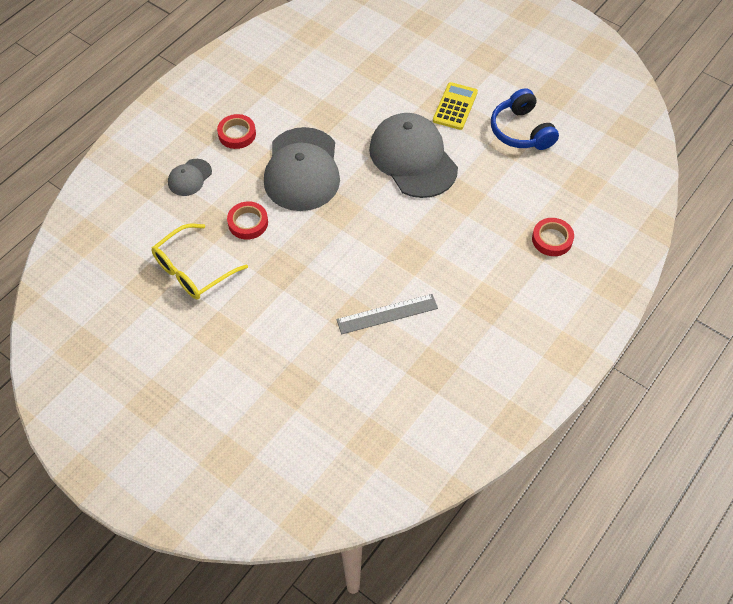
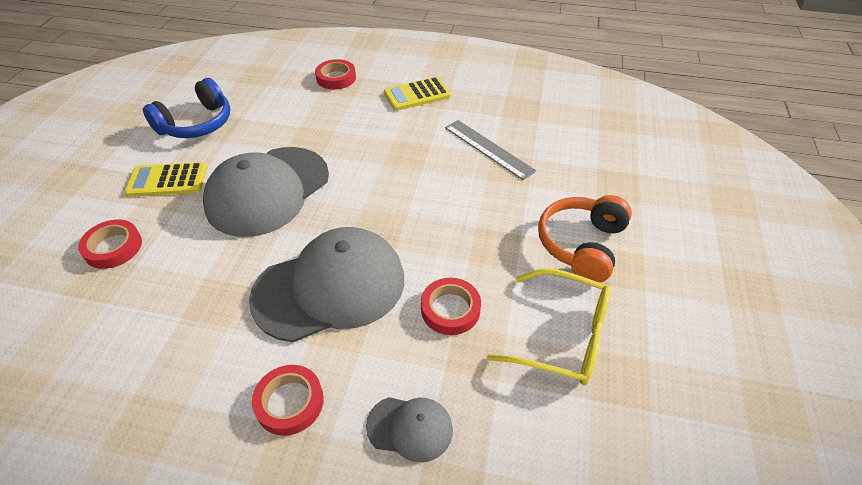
camera: 115 degrees left, 10 degrees down
none -> red tape [78,219,142,269]
none -> yellow calculator [384,77,451,111]
none -> orange headphones [538,195,632,283]

